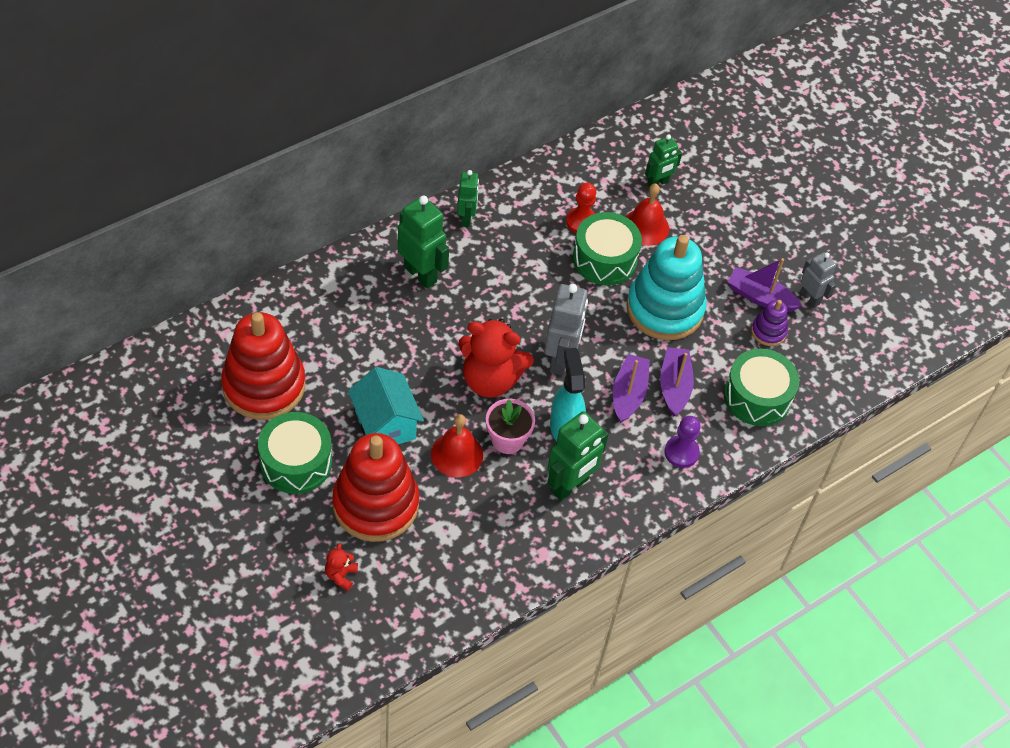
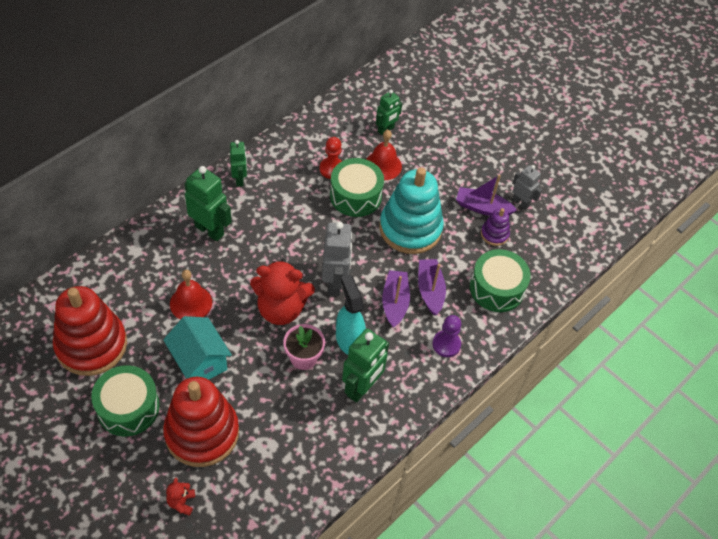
camera: 10 degrees left, 0 degrees up
red bell [431,414,483,477] -> red bell moved to [170,270,212,320]

